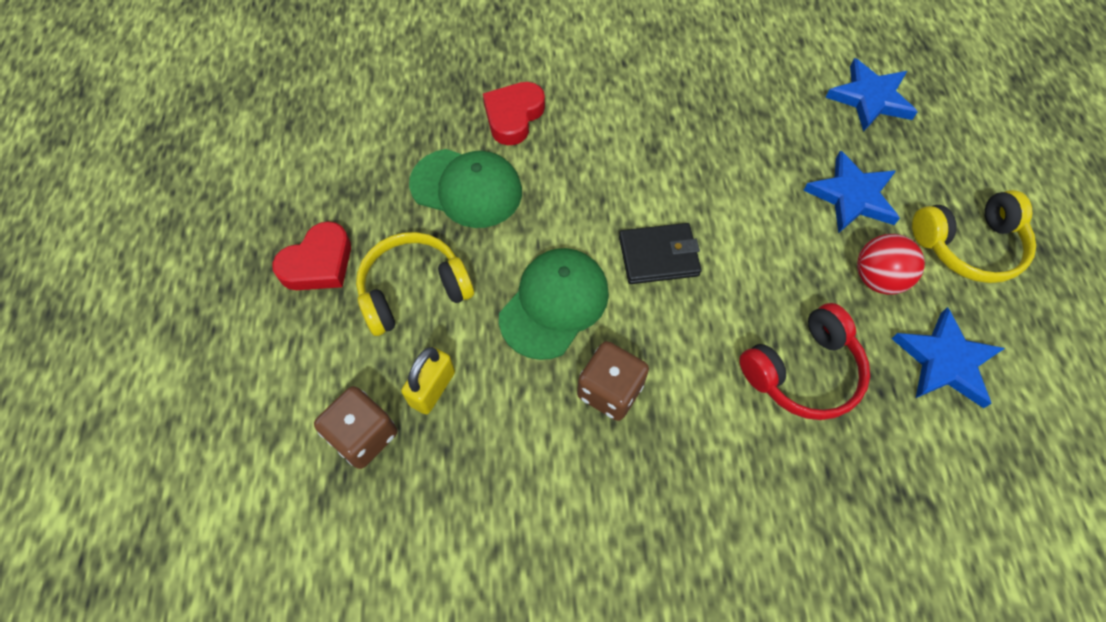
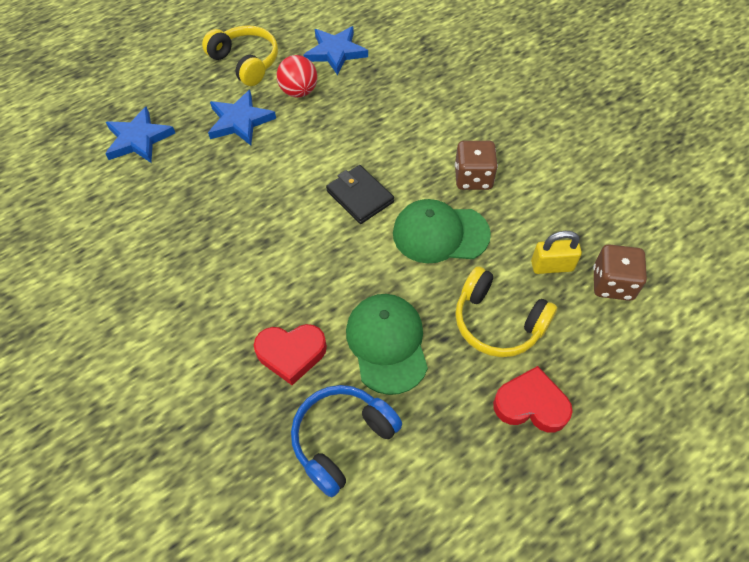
camera: 120 degrees left, 5 degrees down
red headphones [739,303,870,420] -> none
none -> blue headphones [291,385,402,498]

